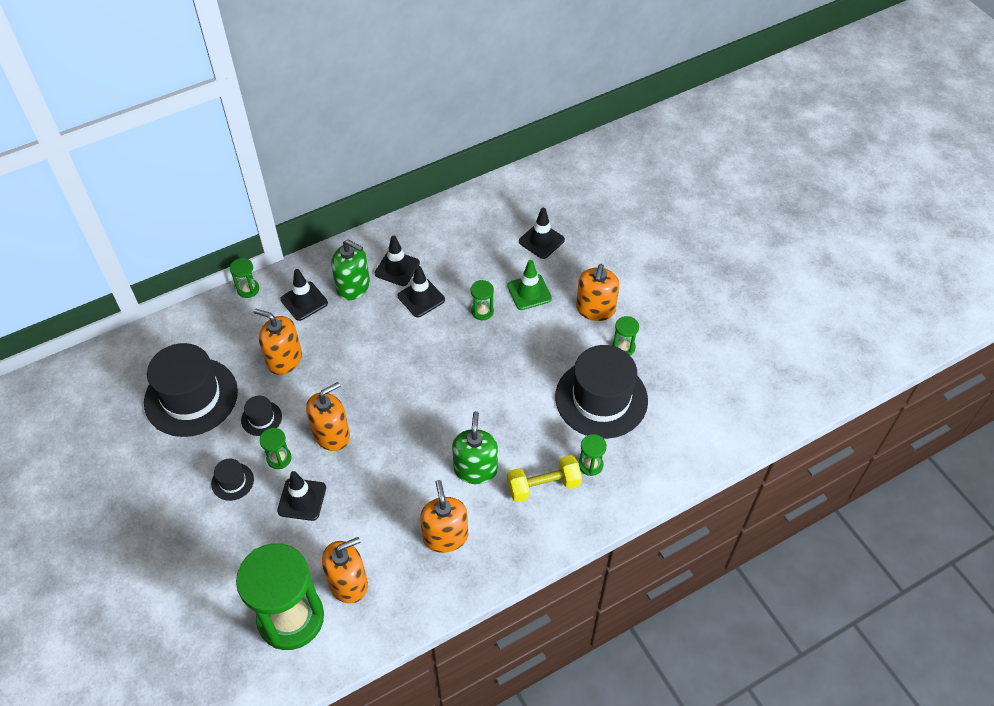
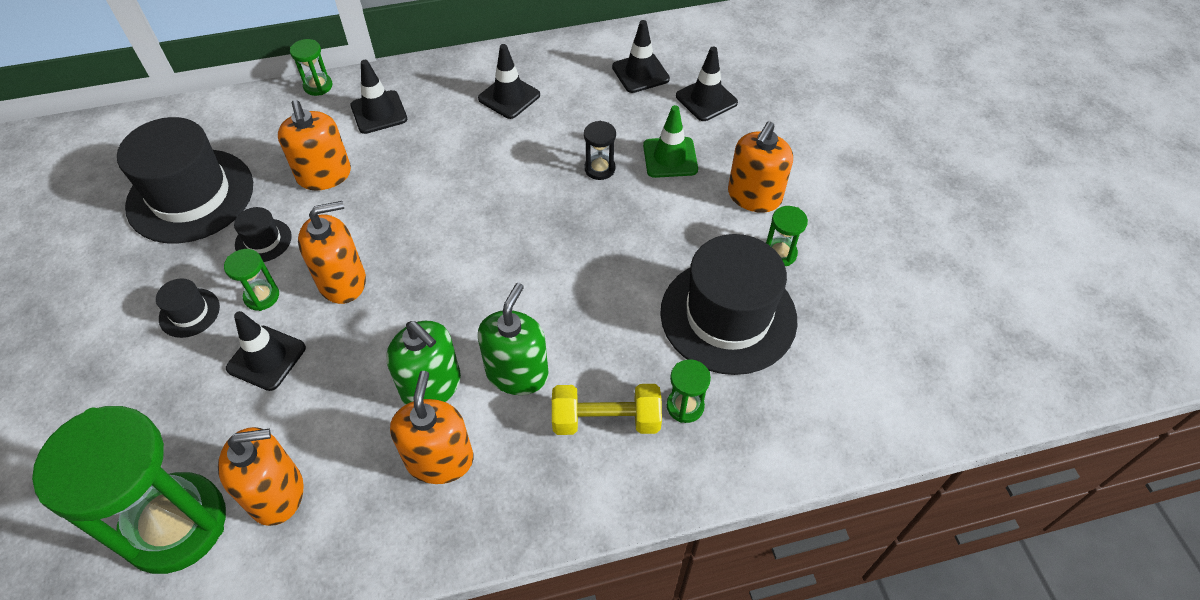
camera: 15 degrees right, 0 degrees up
orange soap dispenser [254,308,302,375] -> orange soap dispenser turned 150 degrees counterclockwise [278,100,351,190]
green soap dispenser [331,240,370,300] -> green soap dispenser moved to [386,321,461,405]
black traffic cone [398,266,445,318] -> black traffic cone moved to [612,20,670,93]
green hourglass [471,280,494,320] -> black hourglass [584,121,616,180]

